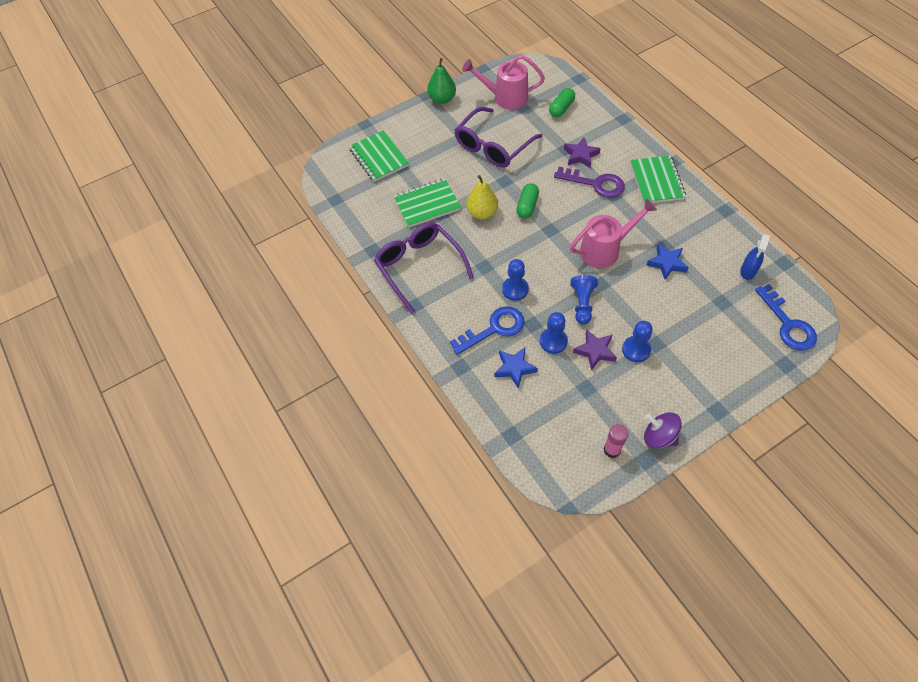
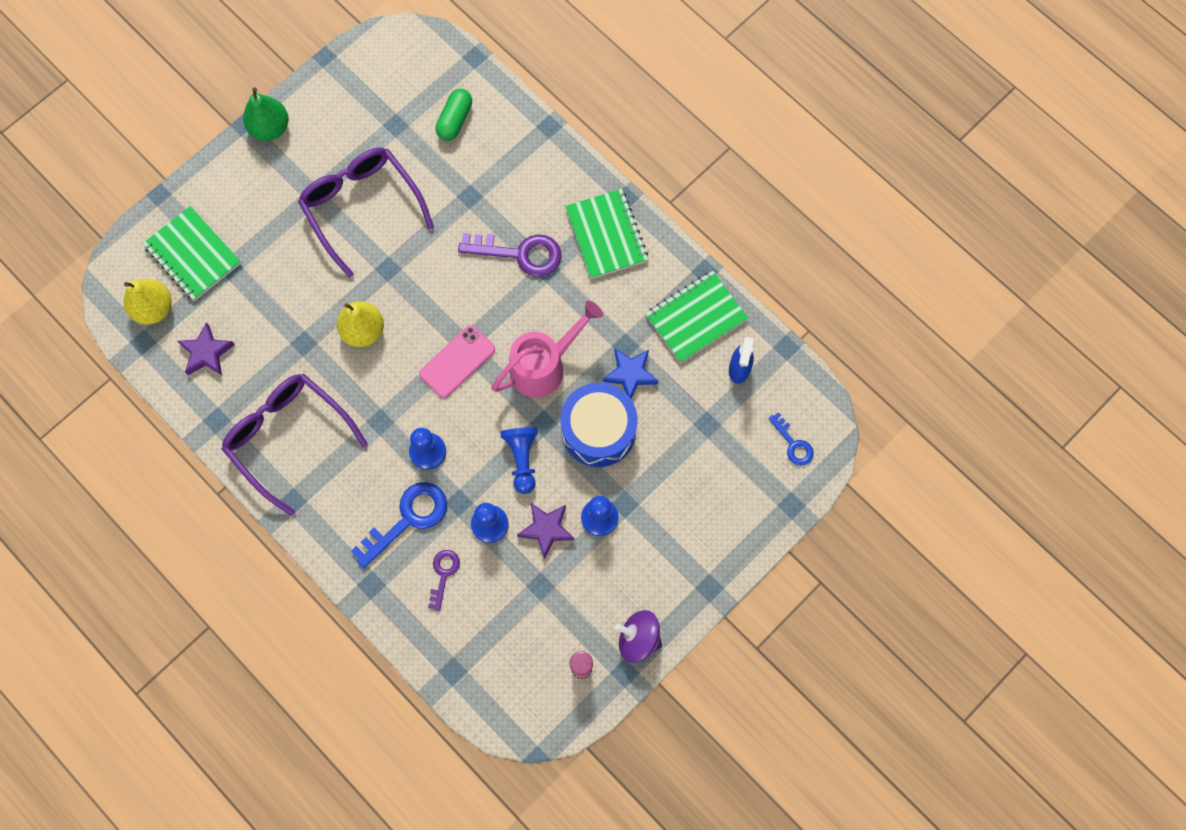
camera: 15 degrees left, 15 degrees up
green notebook [394,179,461,228] -> green notebook moved to [646,271,748,363]
purple glasses [455,107,543,168] -> purple glasses turned 120 degrees clockwise [298,148,434,278]
pink watering can [462,55,545,110] -> none
blue star [494,348,538,388] -> purple key [428,550,460,611]
green capsule [516,183,539,218] -> none
purple star [564,137,601,168] -> purple star moved to [177,322,235,375]
blue key [755,284,817,351] -> blue key [769,412,814,466], size x0.56
none -> yellow pear [124,279,172,324]
none -> pink phone [419,325,495,398]
none -> blue drum [560,383,637,467]

